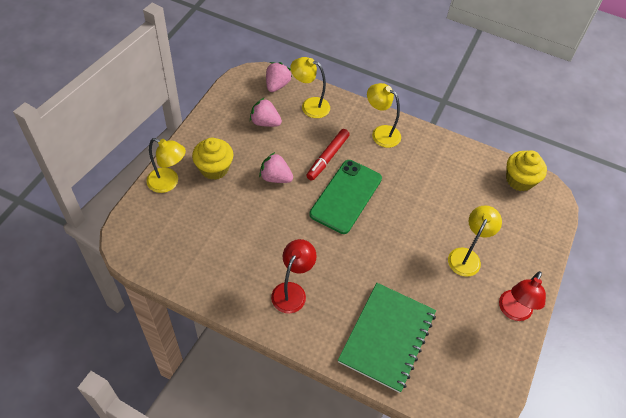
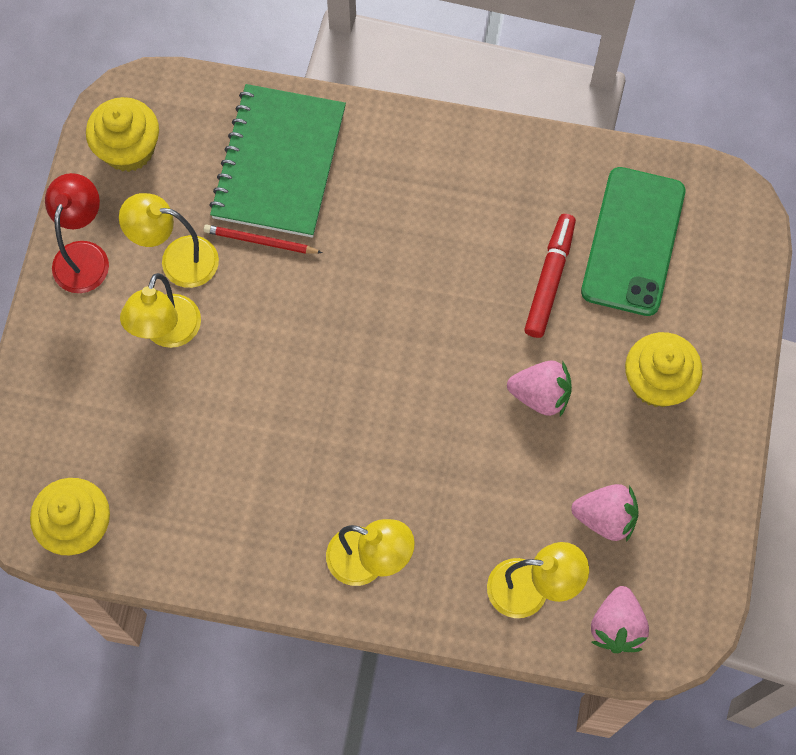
camera: 170 degrees right, 15 degrees up
yellow lamp [146,138,186,193] -> yellow lamp moved to [119,193,219,288]
red lamp [271,239,317,314] -> none
red marker [306,129,350,181] -> red marker moved to [524,214,576,338]
green phone [309,160,382,234] -> green phone moved to [581,167,685,316]
none -> yellow cupcake [86,97,159,172]
none -> red pencil [204,224,323,254]

